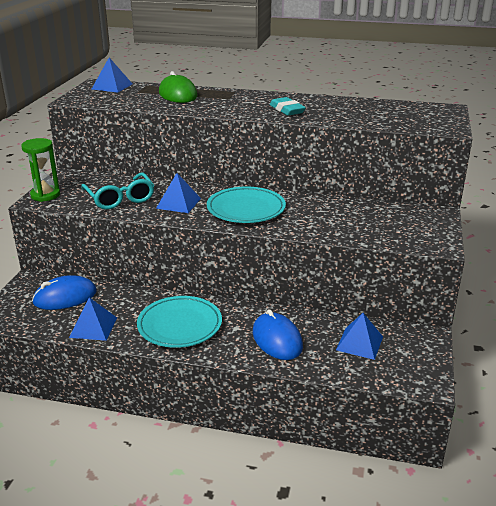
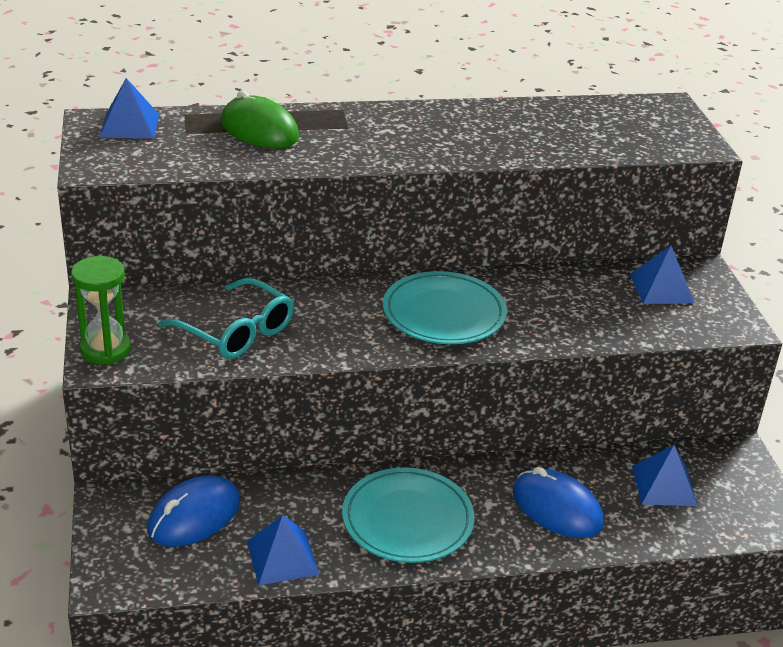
camera: 25 degrees left, 5 degrees up
blue pyramid [156,173,201,213] -> blue pyramid moved to [630,245,695,304]
turquoise eraser [270,97,306,116] -> none

